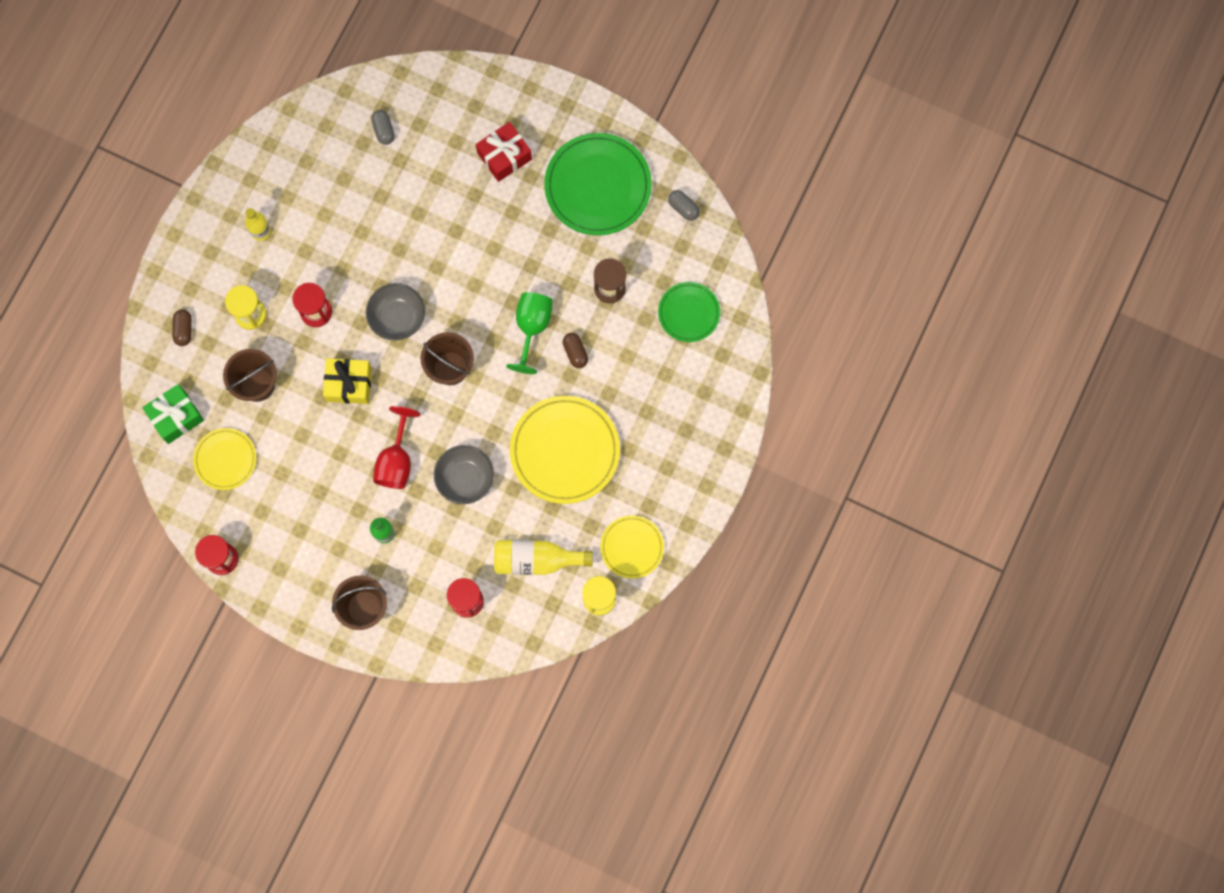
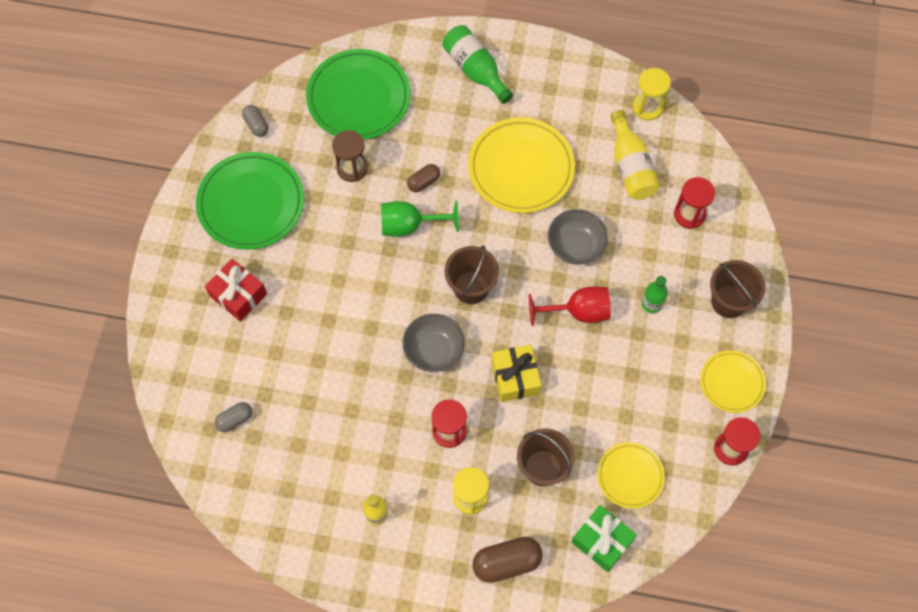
camera: 105 degrees left, 10 degrees down
brown capsule [172,309,192,346] -> brown capsule [472,537,543,583], size x1.71
yellow plate [600,515,664,579] -> yellow plate moved to [700,350,766,413]
green plate [658,282,720,342] -> green plate [306,49,411,140], size x1.74
grey capsule [668,190,700,221] -> grey capsule turned 60 degrees counterclockwise [242,105,268,137]
none -> green bottle [442,25,513,104]

